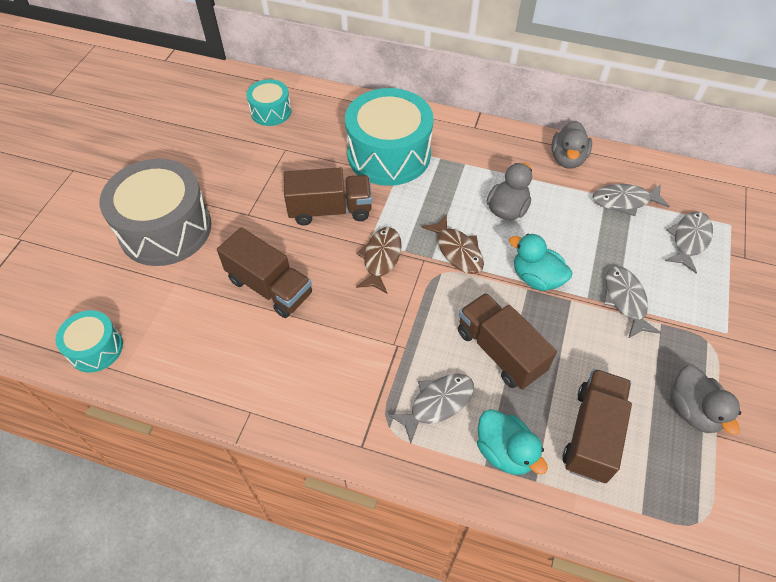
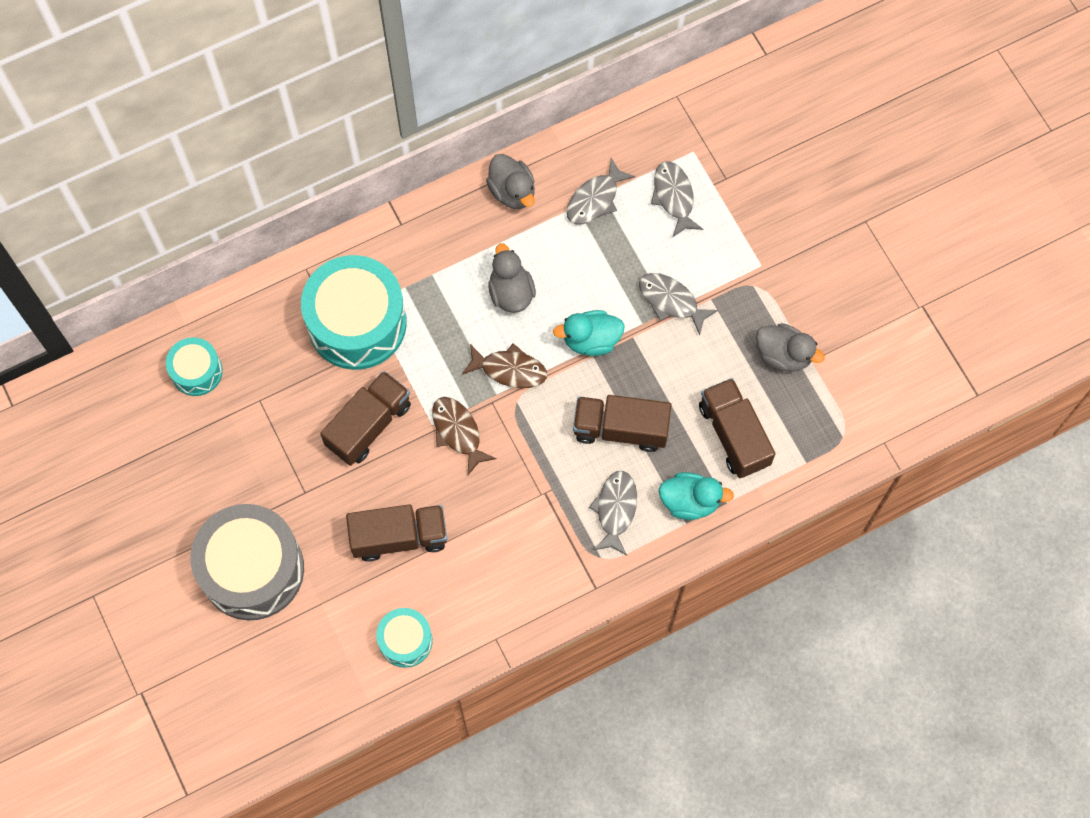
camera: 45 degrees left, 15 degrees up
turquoise drum [56,310,123,373] -> turquoise drum moved to [376,608,433,668]

